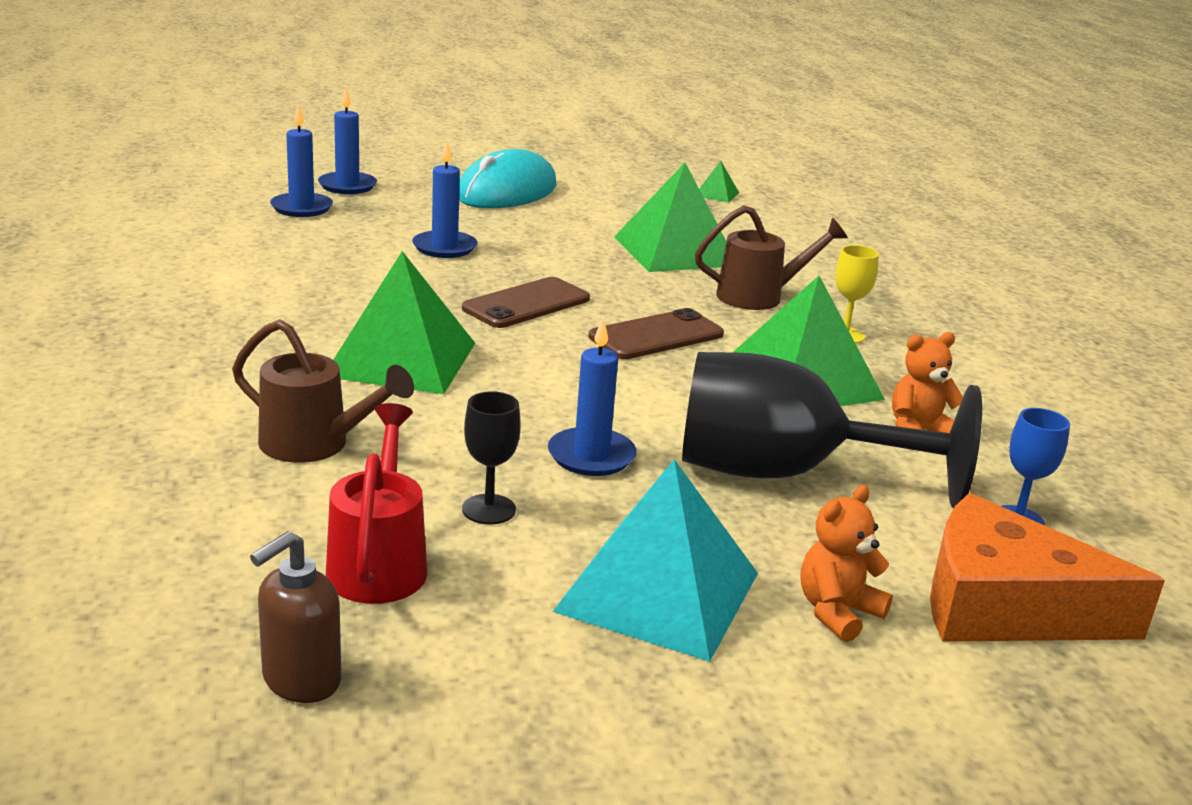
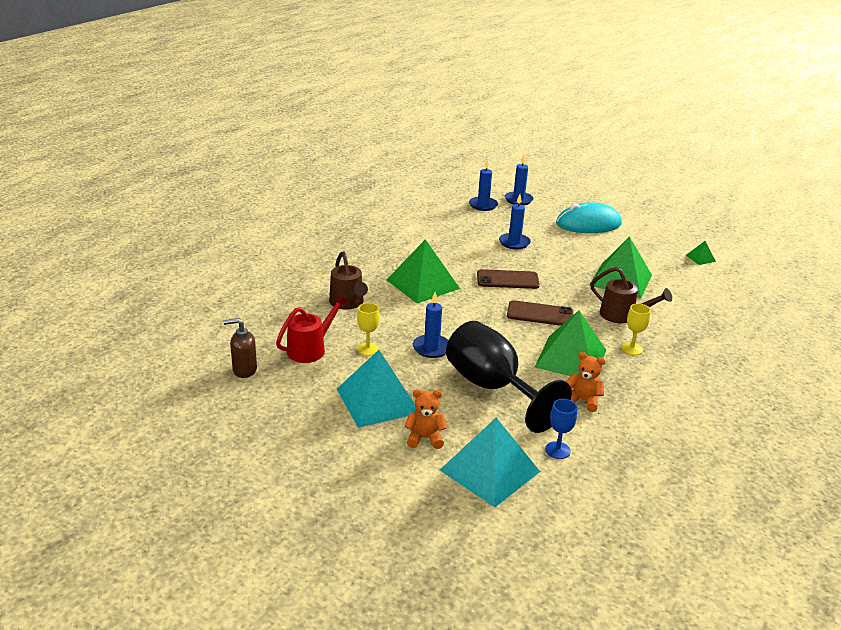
camera: 45 degrees right, 5 degrees up
black goblet [462,391,521,525] -> yellow goblet [357,303,380,356]
orange cheese [930,493,1165,642] -> turquoise pyramid [440,418,540,507]

